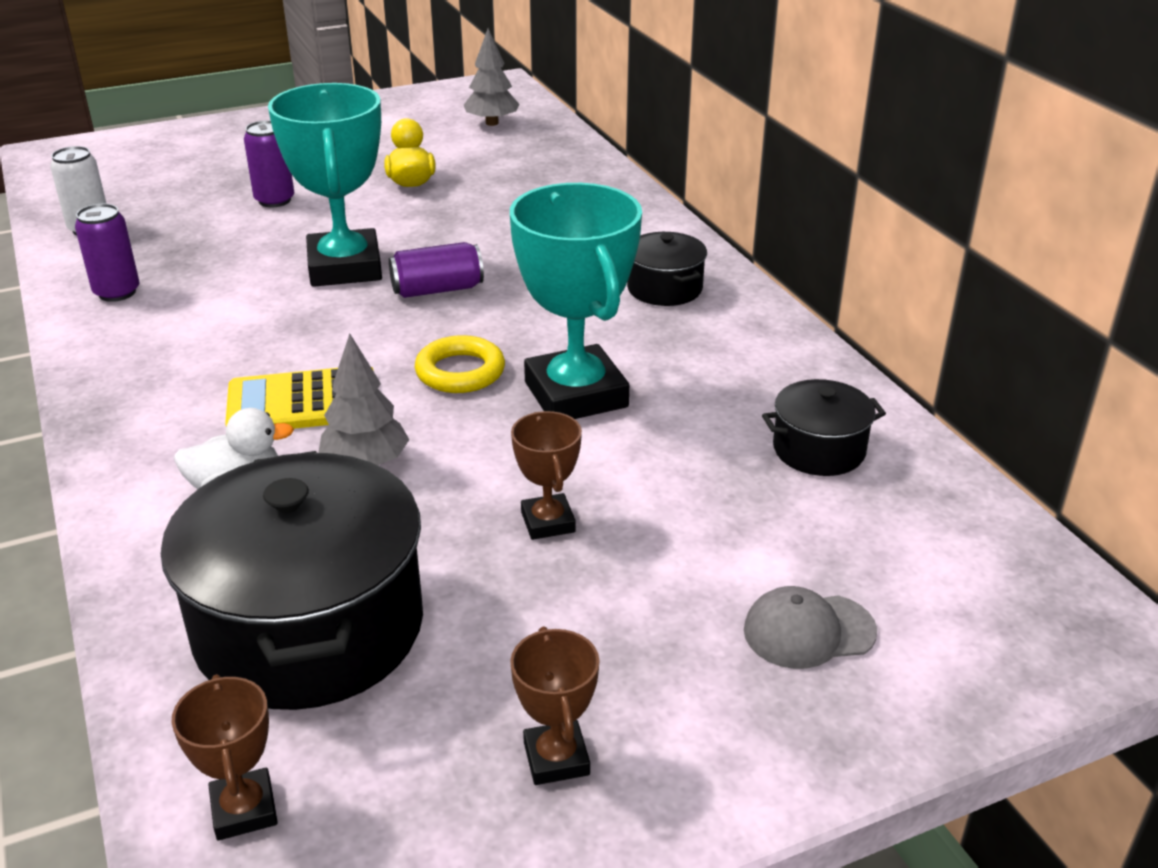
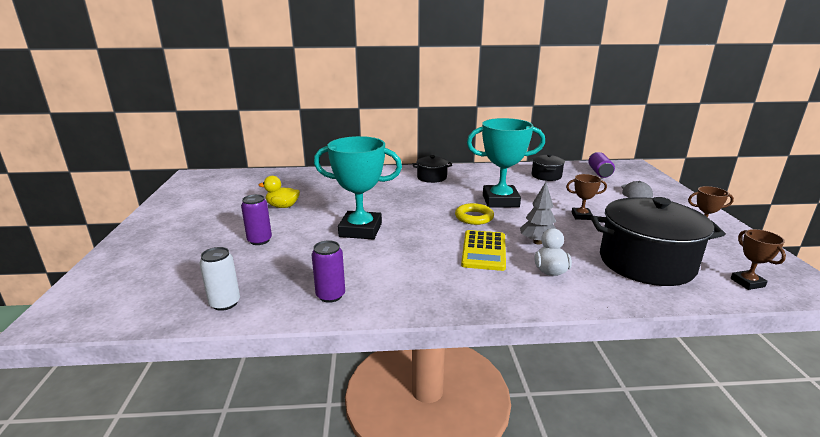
camera: 70 degrees left, 10 degrees down
brown trophy [171,674,278,840] -> brown trophy turned 75 degrees clockwise [731,229,786,290]
purple can [389,242,484,298] -> purple can moved to [589,152,615,178]
grey tree [464,28,519,126] -> none

